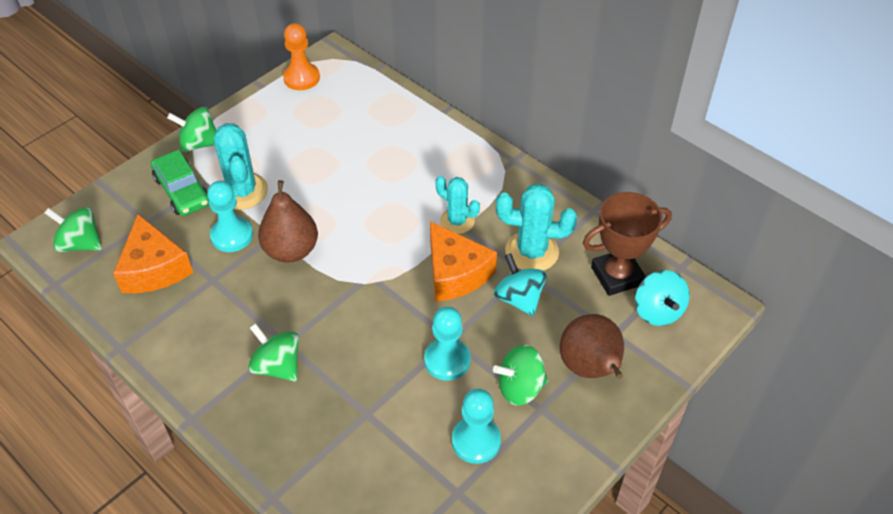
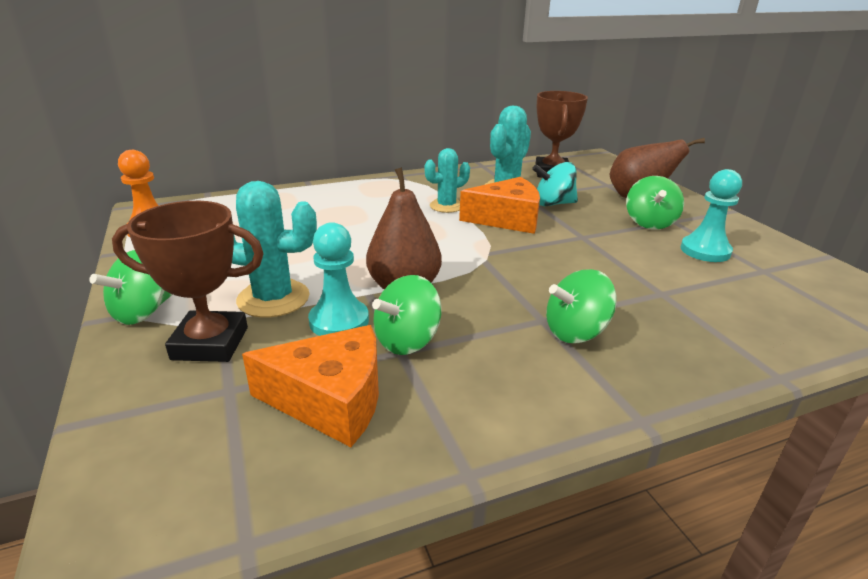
camera: 65 degrees left, 20 degrees down
green spinning top [45,207,102,252] -> green spinning top moved to [372,275,441,355]
green car [151,150,209,216] -> brown trophy [112,201,264,362]
turquoise pawn [424,307,470,380] -> none
turquoise spinning top [635,270,690,326] -> none

